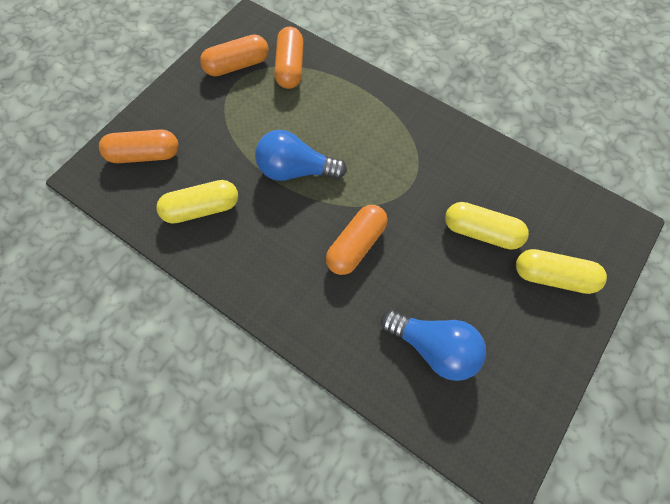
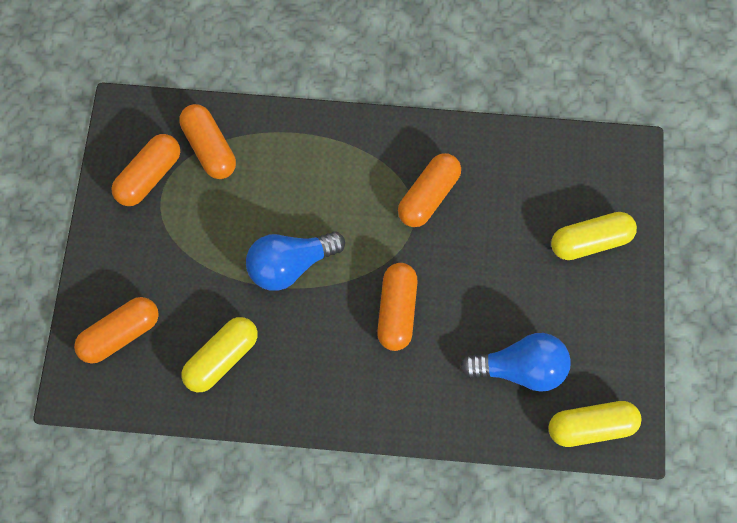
camera: 30 degrees left, 5 degrees up
yellow capsule [445,202,529,250] -> yellow capsule moved to [548,401,642,447]
none -> orange capsule [398,153,461,227]

